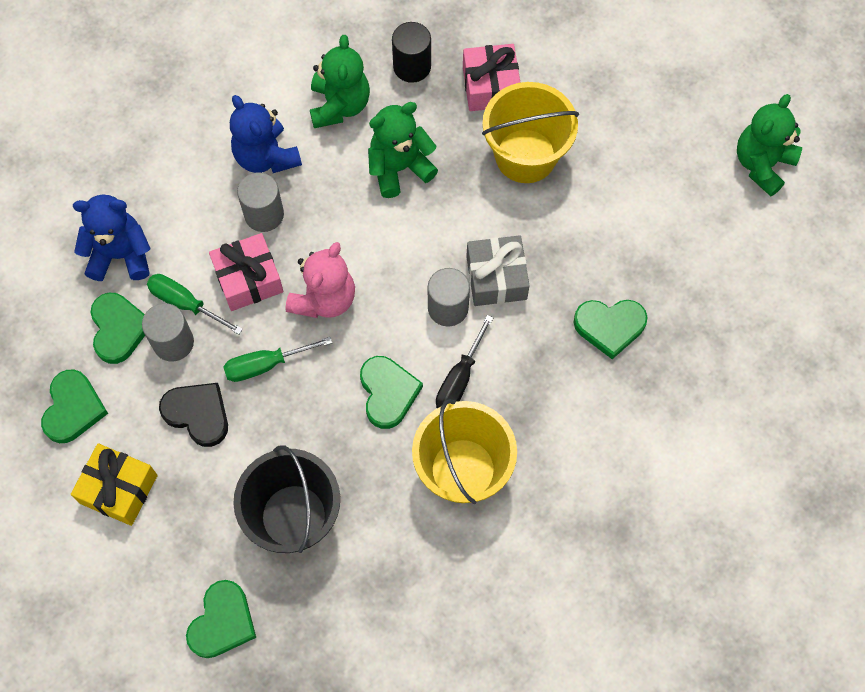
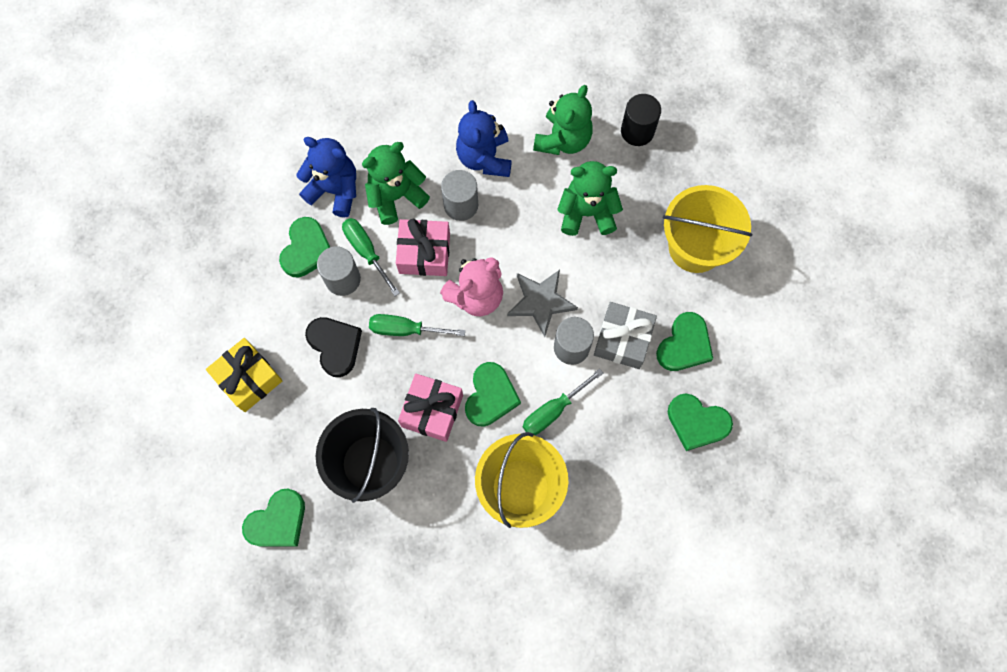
camera: 25 degrees right, 5 degrees up
green heart [41,369,108,443] -> green heart moved to [656,312,713,371]
black screwdriver [436,315,493,408] -> green screwdriver [523,369,603,435]
pink gift [463,44,520,111] -> pink gift moved to [398,374,463,442]
green teddy bear [737,94,802,196] -> green teddy bear moved to [362,142,430,225]
none -> grey star [507,270,578,337]

